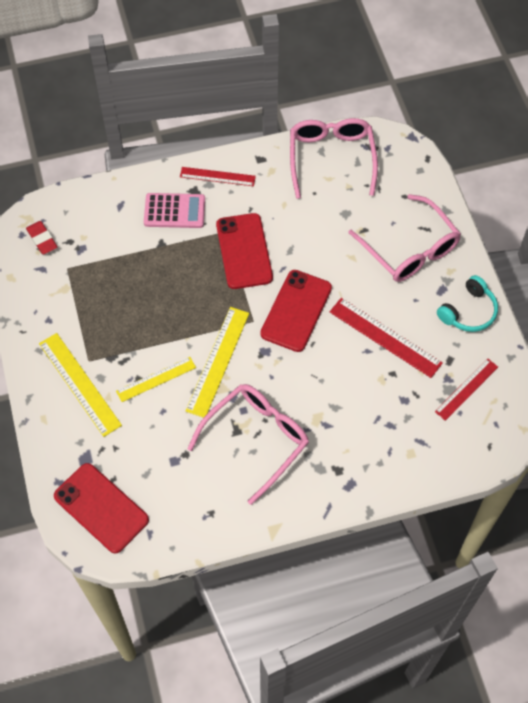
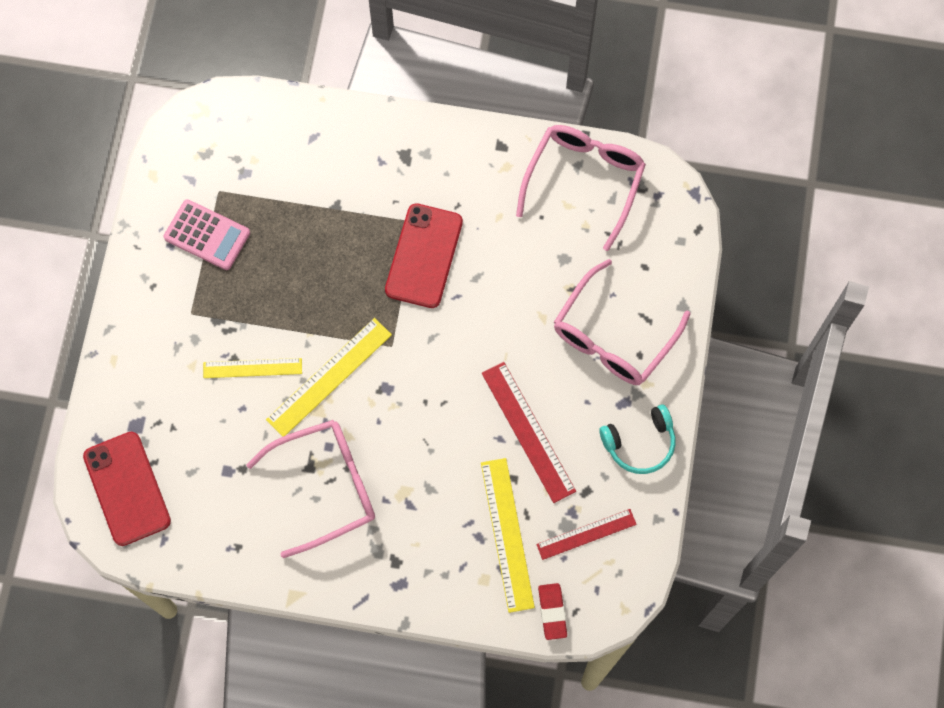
camera: 25 degrees right, 10 degrees up
red eraser [26,221,57,254] -> red eraser moved to [538,583,567,640]
yellow ruler [39,333,122,437] -> yellow ruler moved to [481,458,535,613]
pink calculator [144,193,205,228] -> pink calculator moved to [164,199,250,270]
red ruler [180,167,256,186] -> none
red phone [260,270,332,352] -> none
pink glasses [348,194,461,282] -> pink glasses turned 45 degrees clockwise [554,259,691,385]

